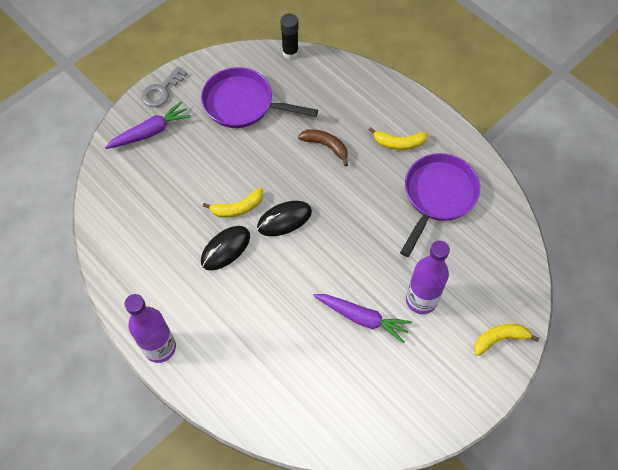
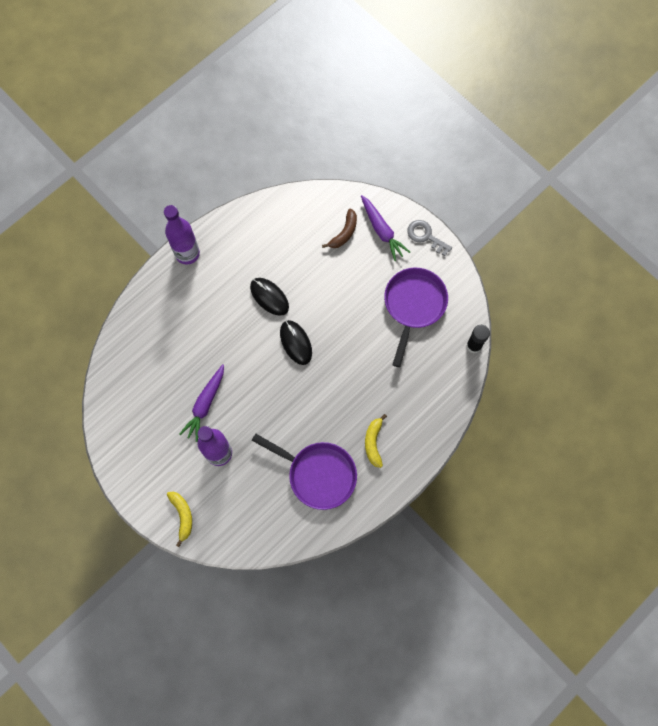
camera: 90 degrees right, 10 degrees up
yellow banana [203,188,263,218] -> none
brown banana [298,129,348,166] -> brown banana moved to [322,209,357,248]

